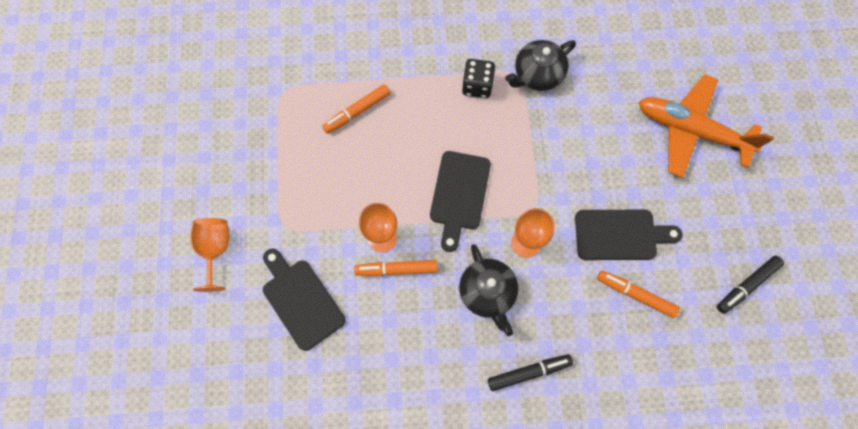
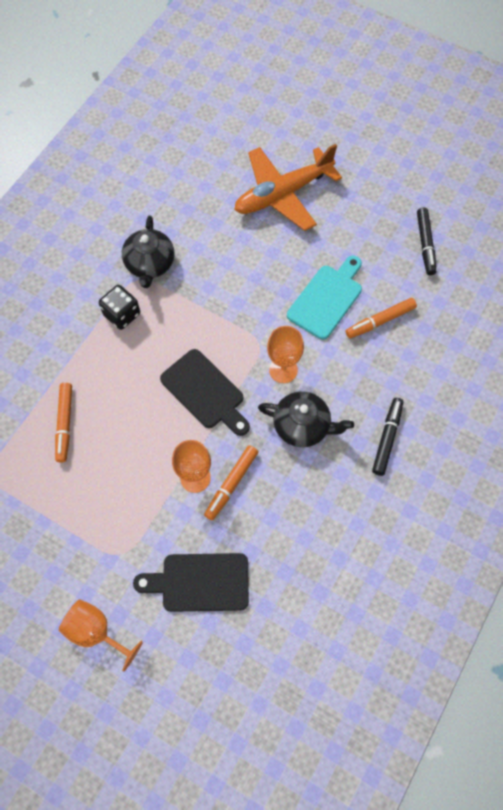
camera: 55 degrees left, 5 degrees down
black cutting board [575,210,683,260] -> turquoise cutting board [287,256,362,340]

